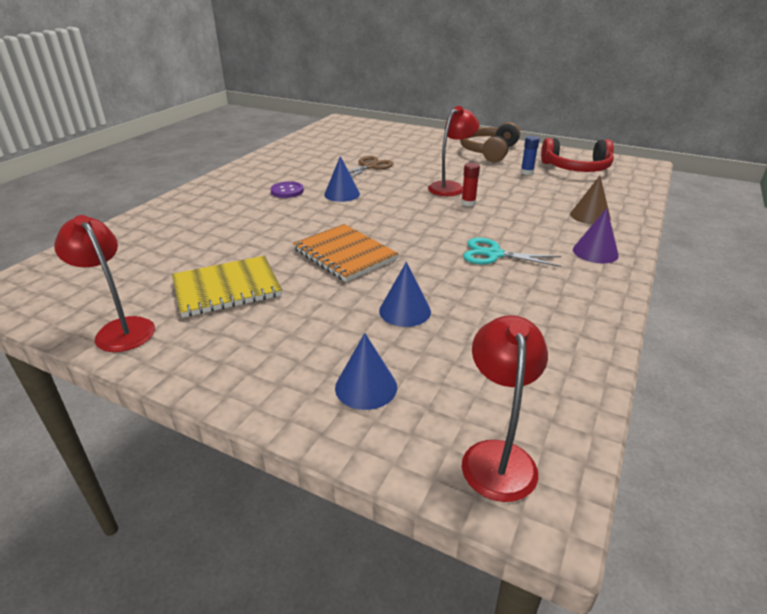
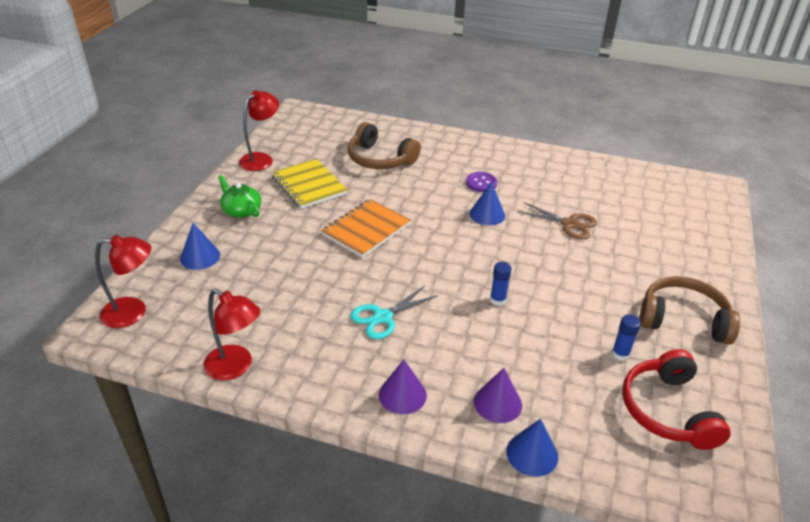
camera: 80 degrees right, 5 degrees up
blue cone [379,262,431,327] -> blue cone moved to [506,418,558,477]
red lamp [428,106,479,196] -> red lamp moved to [203,289,260,380]
red glue stick [461,163,480,206] -> blue glue stick [490,262,512,306]
turquoise scissors [463,238,561,267] -> turquoise scissors turned 135 degrees counterclockwise [350,286,438,339]
brown cone [570,176,611,225] -> purple cone [474,368,522,423]
none -> green teapot [218,175,261,218]
none -> brown headphones [348,122,421,169]

